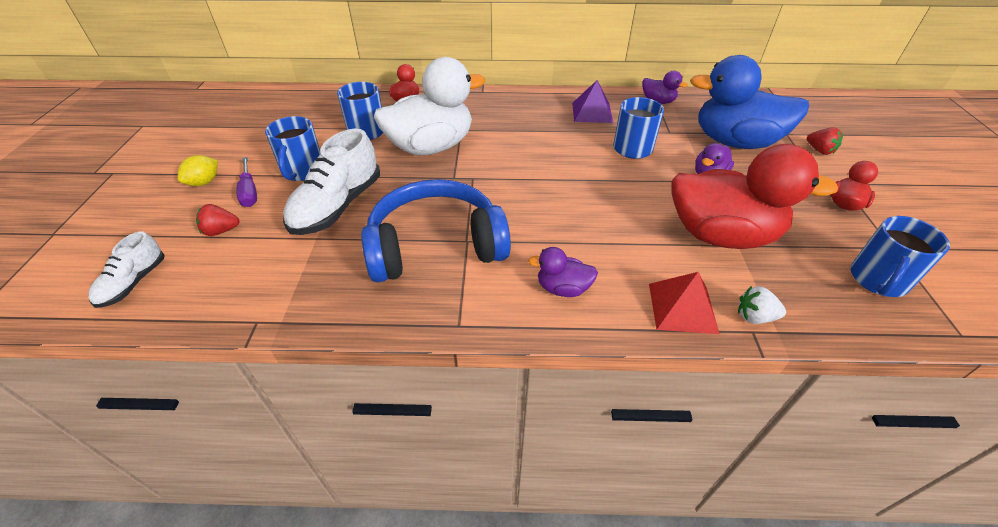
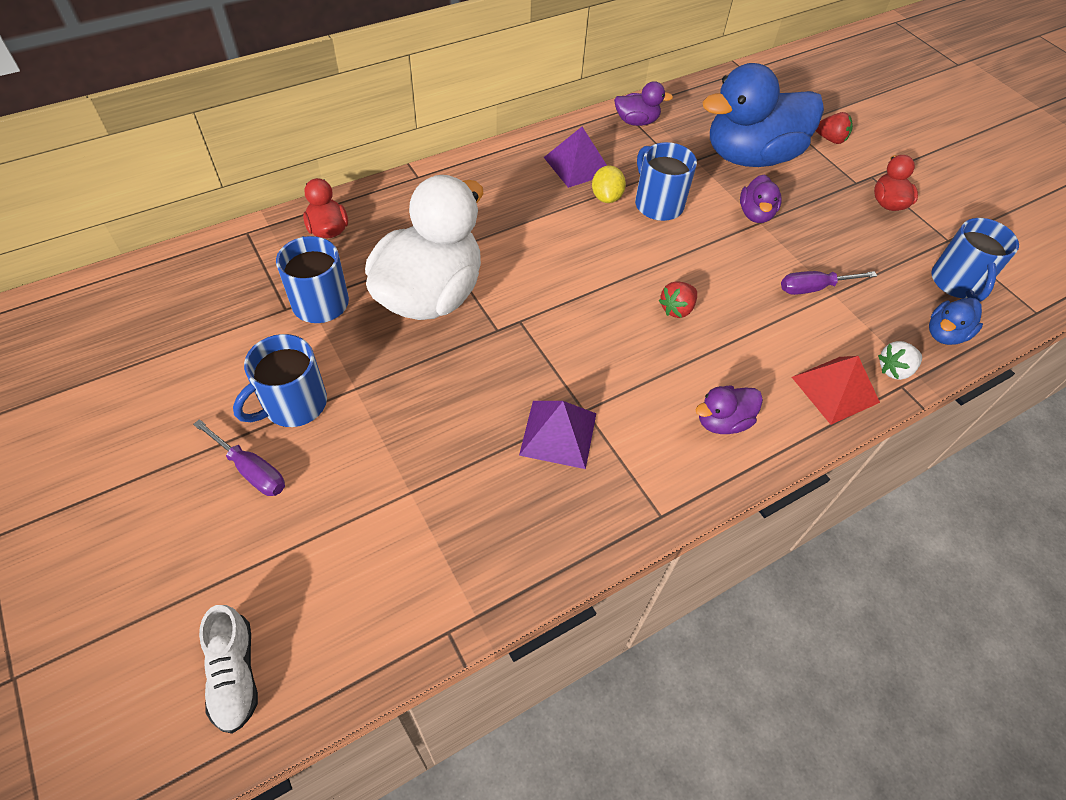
camera: 35 degrees left, 10 degrees up
yellow lemon [178,155,218,186] -> yellow lemon moved to [592,165,626,203]
red strawberry [196,204,240,236] -> red strawberry moved to [659,281,697,318]
blue mug [265,116,320,181] -> blue mug turned 75 degrees clockwise [233,334,327,427]
white shoe [283,129,380,235] -> none
blue headphones [361,179,511,282] -> purple pyramid [519,401,596,469]
red duck [671,144,838,249] -> purple screwdriver [781,271,877,295]
none -> blue duck [929,298,983,345]

